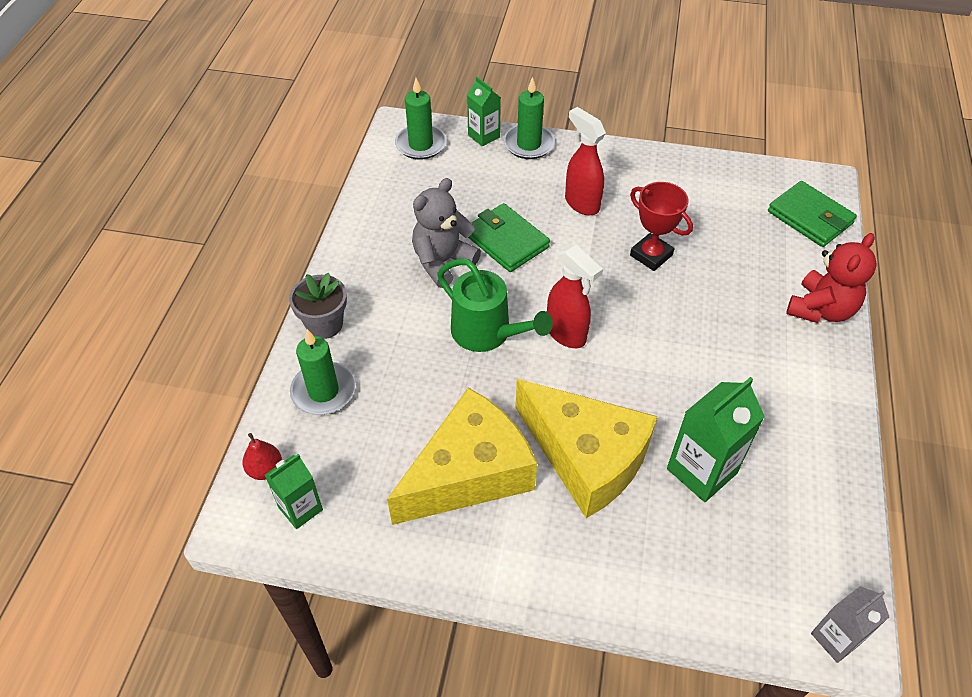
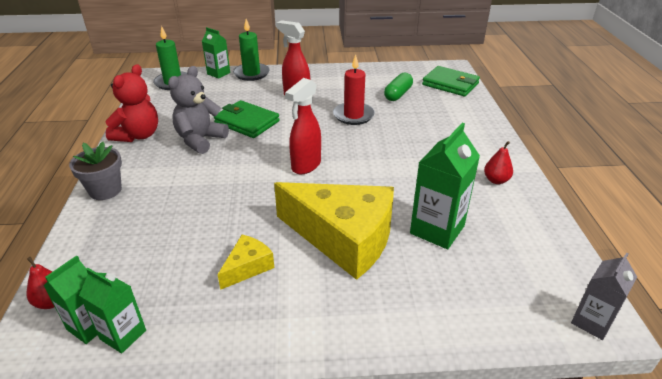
camera: 15 degrees left, 15 degrees down
green candle [290,329,355,415] -> none
yellow cheese [387,388,537,525] -> yellow cheese [217,235,274,290], size x0.45
green watering can [437,259,553,352] -> none
red spray bottle [547,245,603,348] -> red spray bottle turned 90 degrees clockwise [285,78,321,174]
red trophy [630,182,693,271] -> red candle [333,55,375,125]
red teddy bear [786,233,877,323] -> red teddy bear moved to [106,64,158,142]
none -> green carton [79,268,146,353]
none -> green capsule [384,73,413,101]
none -> red pear [484,141,513,184]

